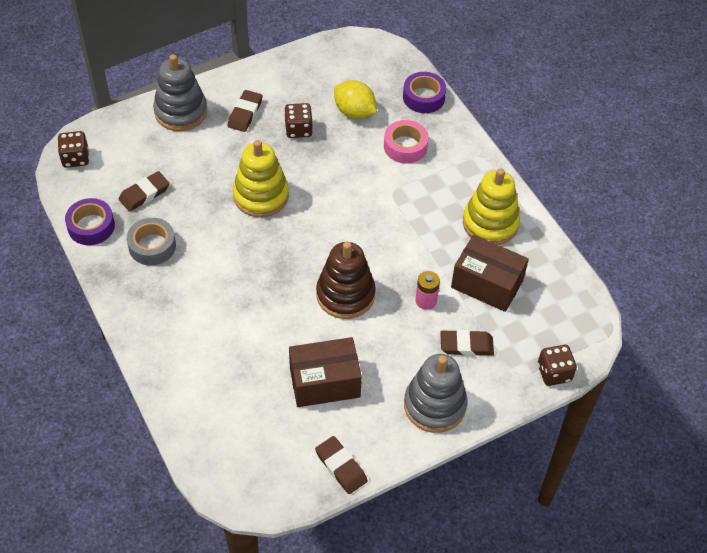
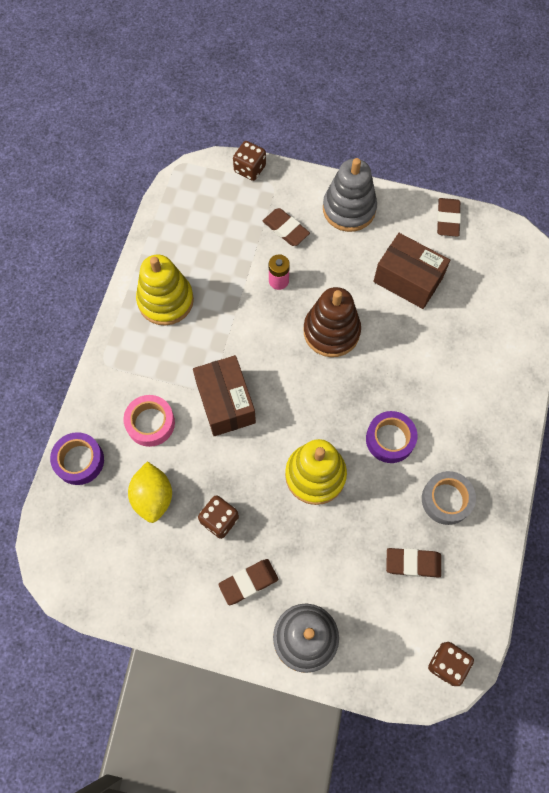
camera: 135 degrees left, 15 degrees up
purple tape [65,198,115,245] -> purple tape moved to [366,411,417,463]
brown box [451,235,529,312] -> brown box moved to [193,355,256,436]

